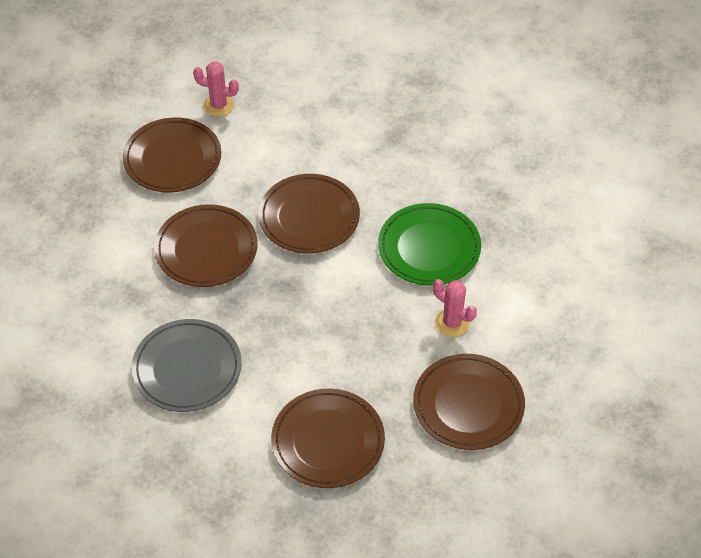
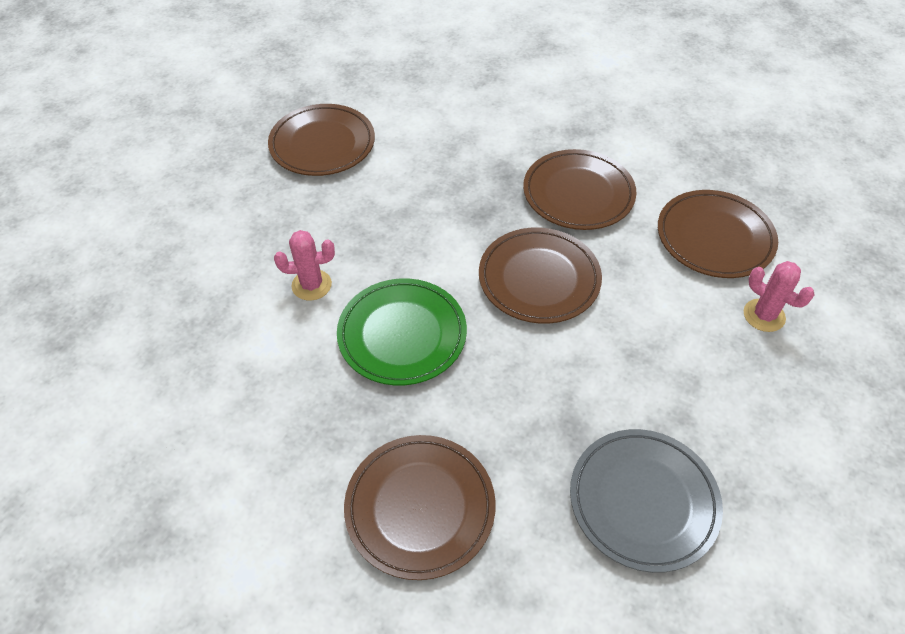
camera: 135 degrees right, 0 degrees up
grey plate [132,319,242,412] -> grey plate moved to [570,429,723,573]
pink cactus [193,61,239,117] -> pink cactus turned 75 degrees clockwise [744,261,814,332]
brown plate [413,354,525,450] -> brown plate moved to [344,435,496,580]

